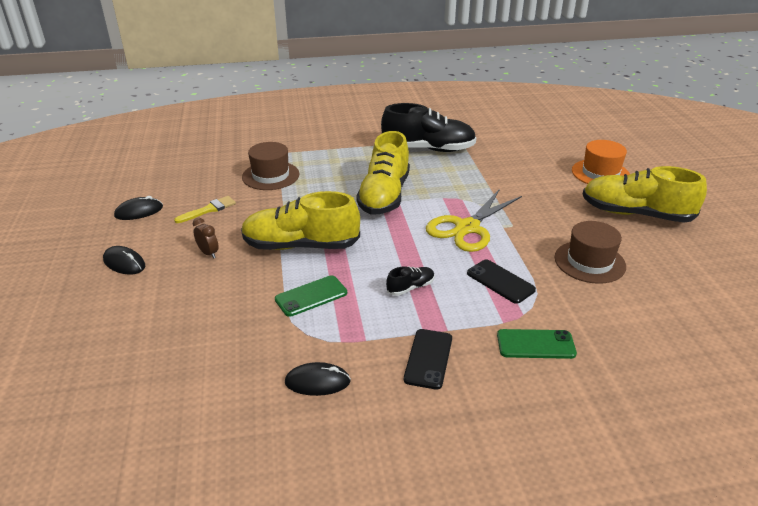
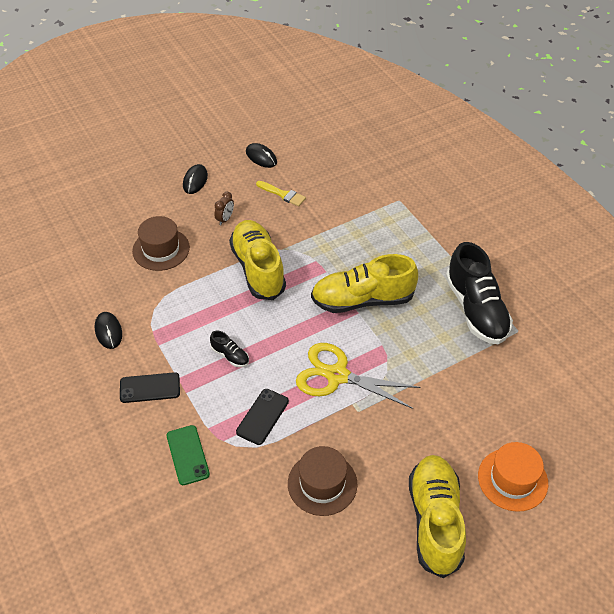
camera: 70 degrees right, 15 degrees up
brown hat [242,142,299,190] -> brown hat moved to [132,216,190,271]
green phone [275,275,347,317] -> none

